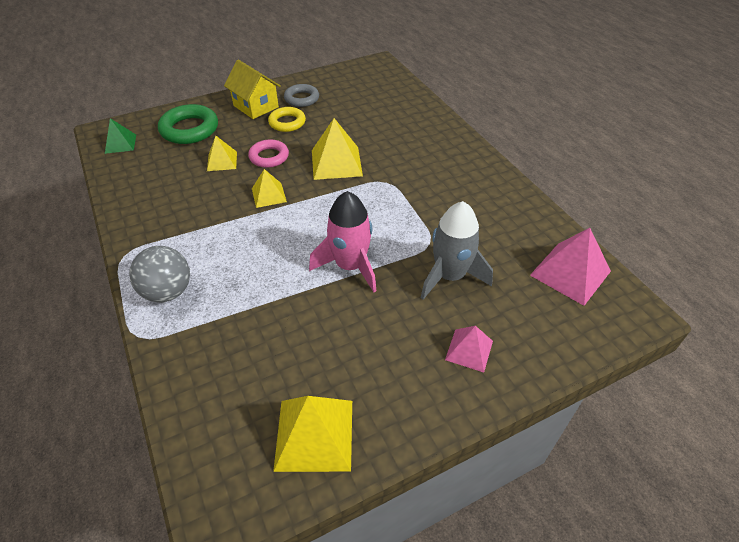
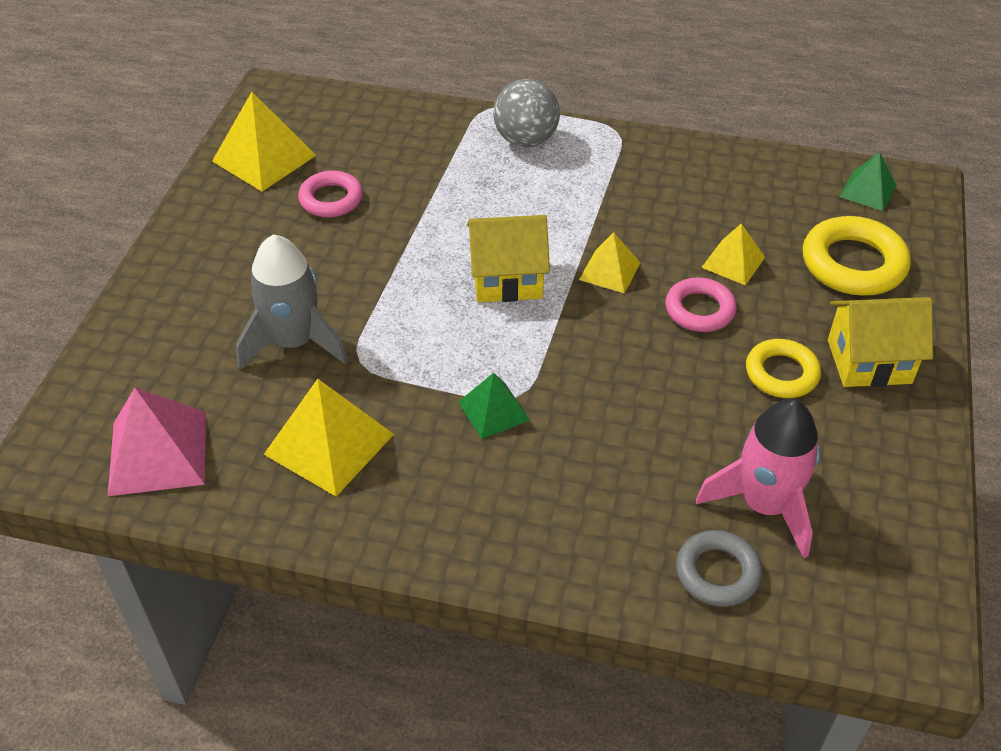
camera: 130 degrees right, 0 degrees up
green ring [158,104,218,144] -> yellow ring [803,216,911,296]
grey ring [284,84,319,107] -> grey ring moved to [676,530,762,607]
pink rocket [309,191,376,292] -> pink rocket moved to [696,399,820,558]
yellow pyramid [312,118,363,180] -> yellow pyramid moved to [264,379,394,496]
pink pyramid [445,326,493,372] -> none
none -> pink ring [298,171,363,218]
none -> green pyramid [458,373,530,439]
none -> yellow house [467,215,550,302]

